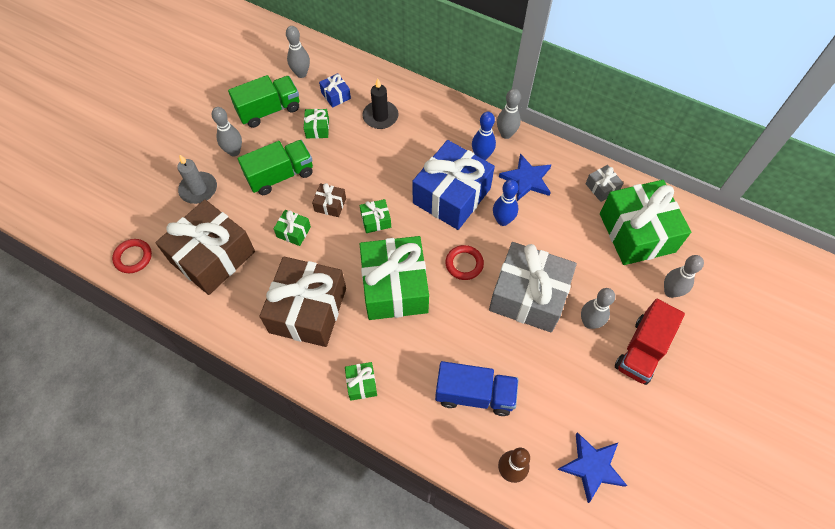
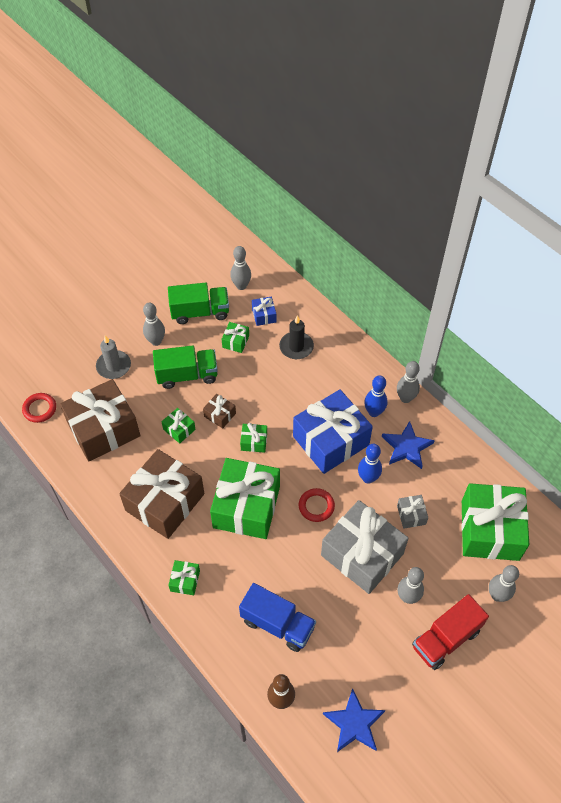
camera: 20 degrees right, 5 degrees down
grey gift [585,165,623,202] -> grey gift moved to [397,495,428,529]

